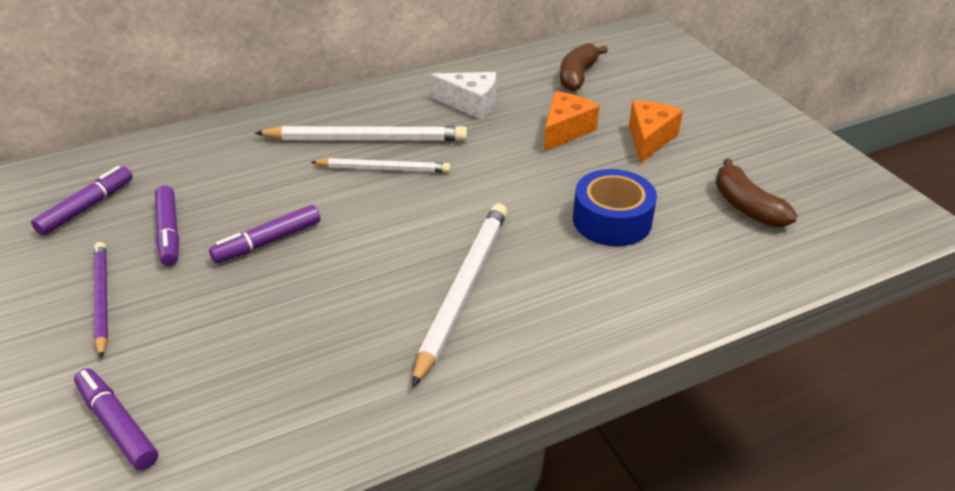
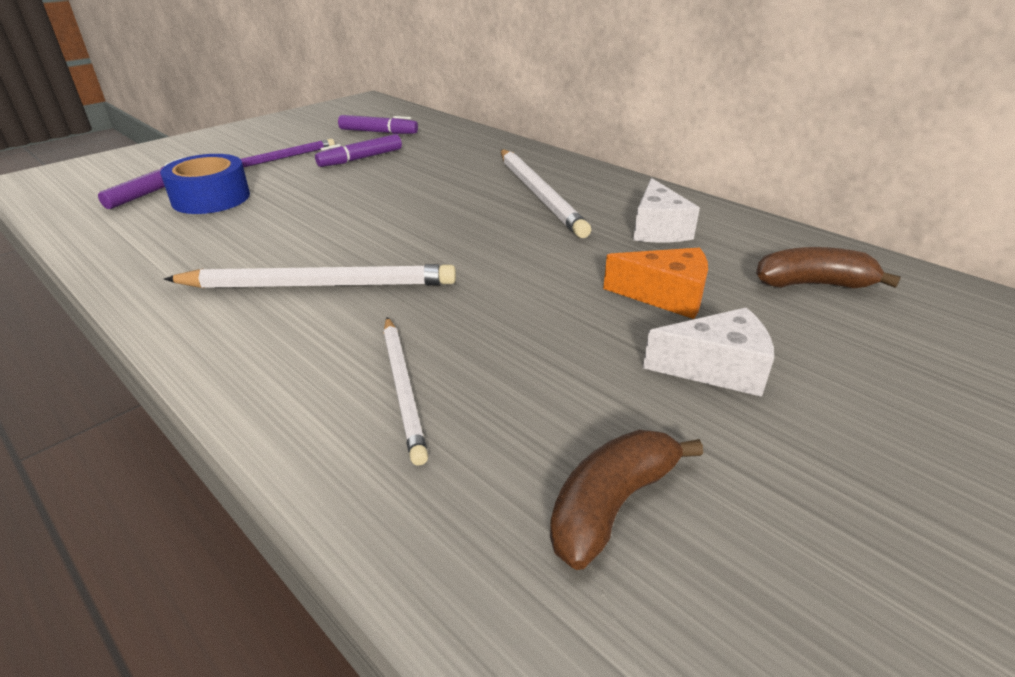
camera: 70 degrees right, 5 degrees down
purple marker [209,205,320,263] -> none
white pencil [311,158,451,173] -> white pencil moved to [384,317,428,465]
blue tape [573,169,657,246] -> blue tape moved to [160,154,250,214]
orange cheese [629,101,683,164] -> white cheese [643,307,774,397]

